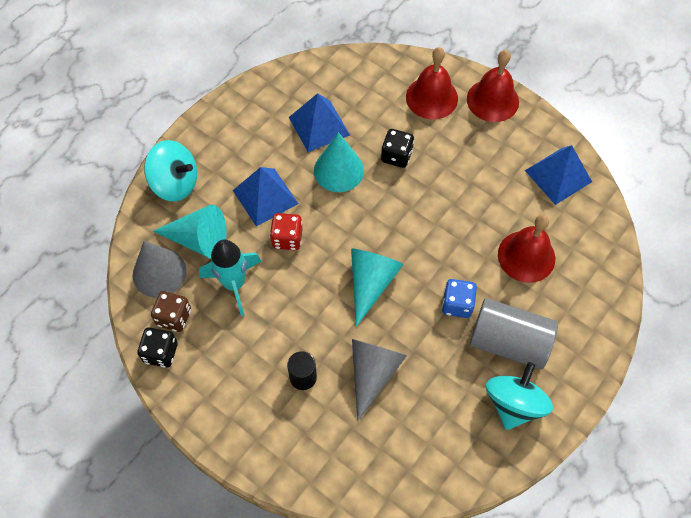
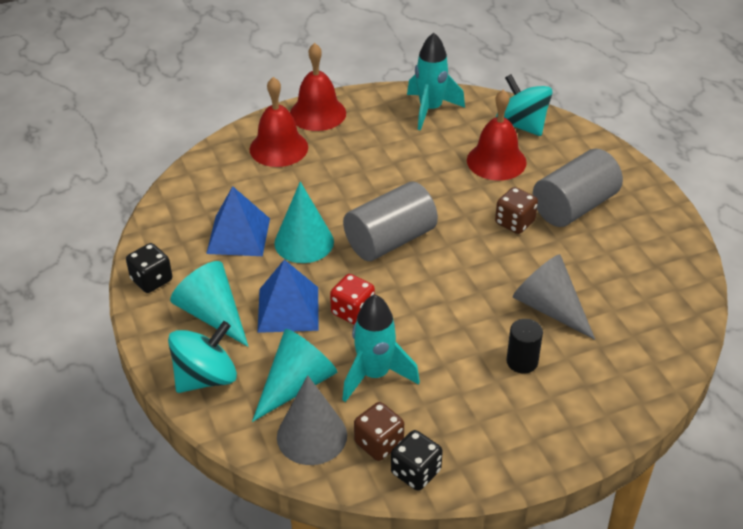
camera: 60 degrees left, 20 degrees down
turquoise cone [351,248,404,327] -> turquoise cone moved to [170,261,249,347]
black dice [381,129,414,168] -> black dice moved to [126,243,172,293]
blue dice [442,279,477,318] -> brown dice [495,187,538,234]
turquoise spinning top [486,362,553,430] -> turquoise spinning top moved to [496,74,553,136]
blue pyramid [525,145,592,205] -> turquoise rocket [407,33,465,130]
none -> grey cylinder [343,181,438,261]

